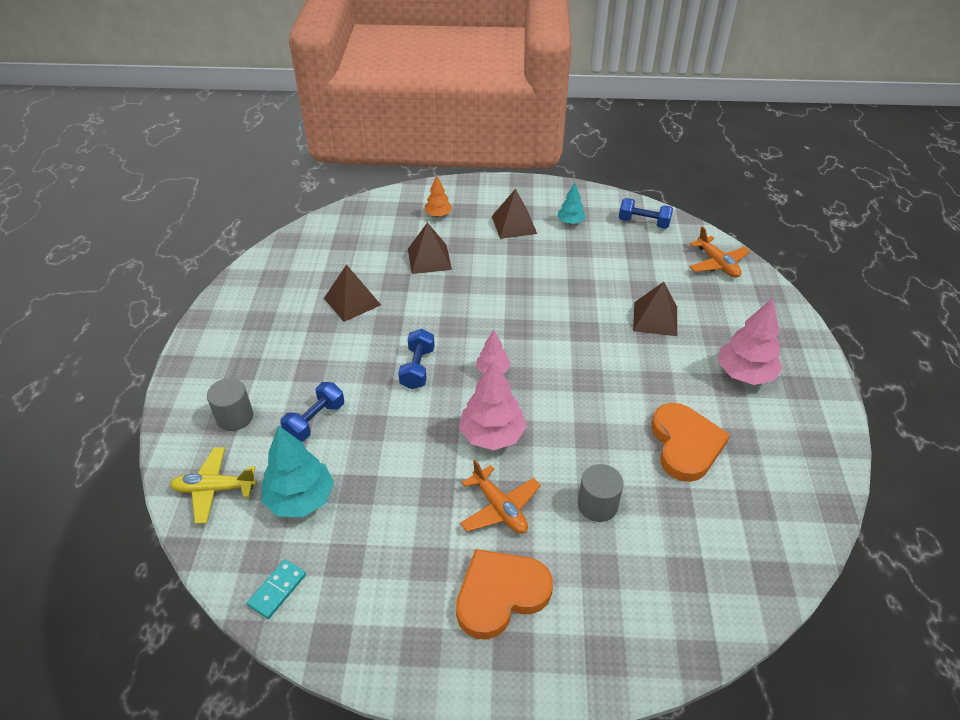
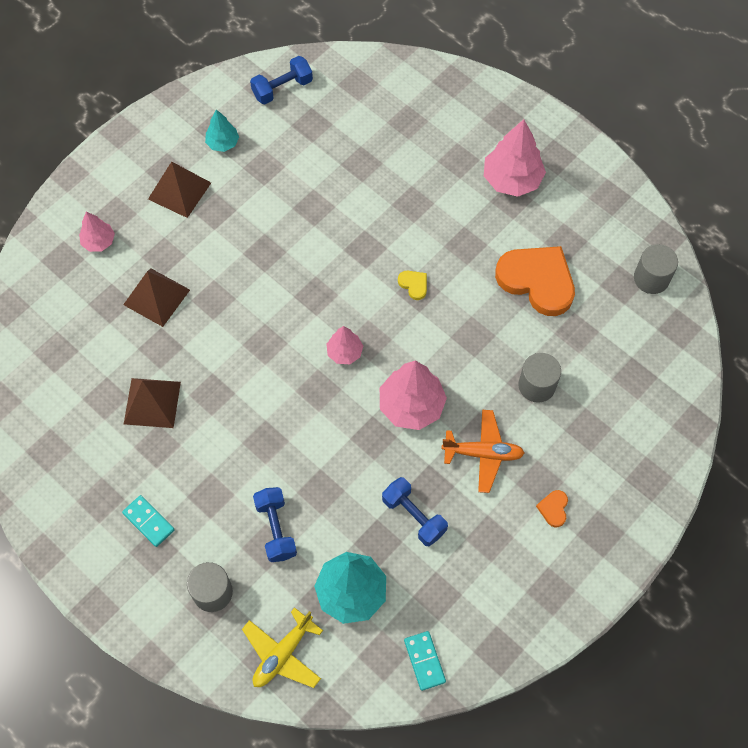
camera: 50 degrees left, 20 degrees up
blue dumbbell [398,329,435,389] -> blue dumbbell moved to [382,477,448,546]
orange tree [425,176,452,217] -> pink tree [79,211,115,252]
orange heart [456,549,553,639] -> orange heart [536,490,568,527], size x0.41
brown pyramid [633,282,677,336] -> none
orange plane [689,226,750,278] -> none
none -> turquoise domino [122,495,175,547]
none -> yellow heart [398,271,427,300]
none -> grey cylinder [634,244,678,294]

